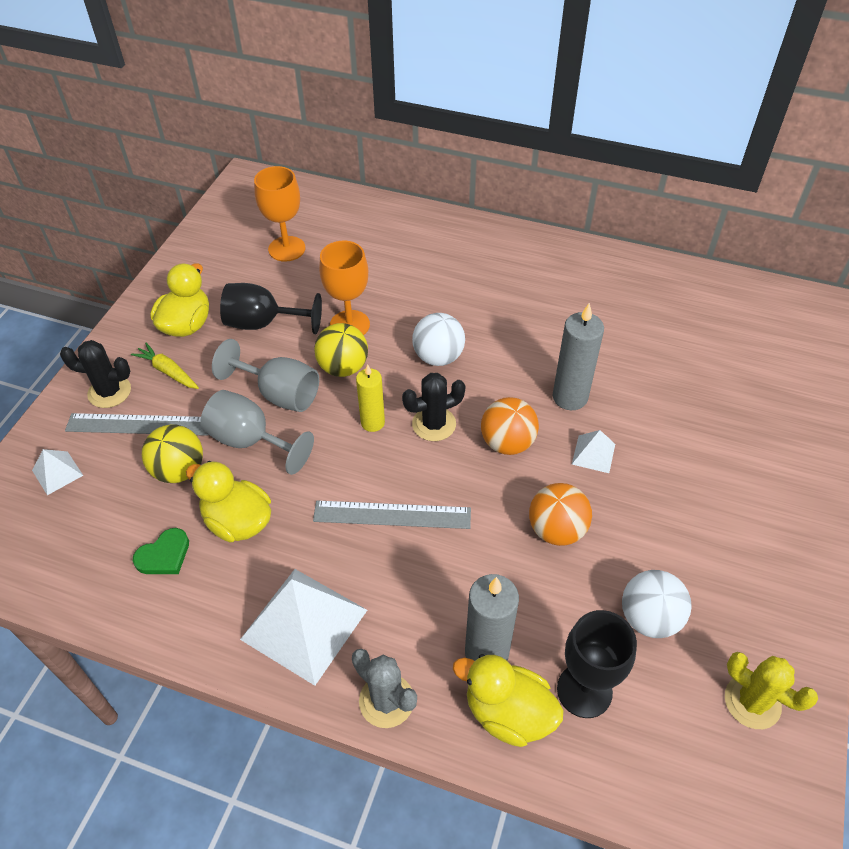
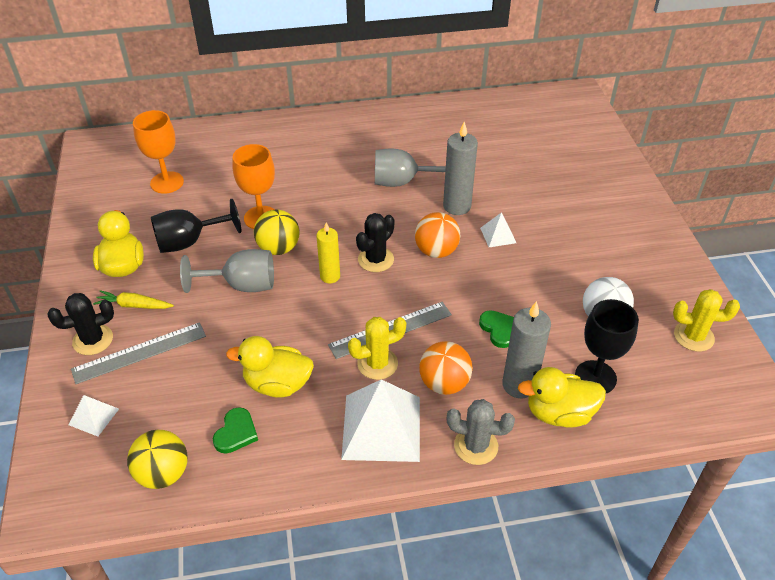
camera: 30 degrees left, 5 degrees down
yellow ball [142,424,203,483] -> yellow ball moved to [127,430,188,489]
grey goblet [200,390,314,475] -> grey goblet moved to [375,149,446,187]
white ball [412,313,465,366] -> none
orange ball [529,483,592,546] -> orange ball moved to [419,341,473,395]
none -> yellow cactus [348,317,406,380]
none -> green heart [479,310,514,348]

